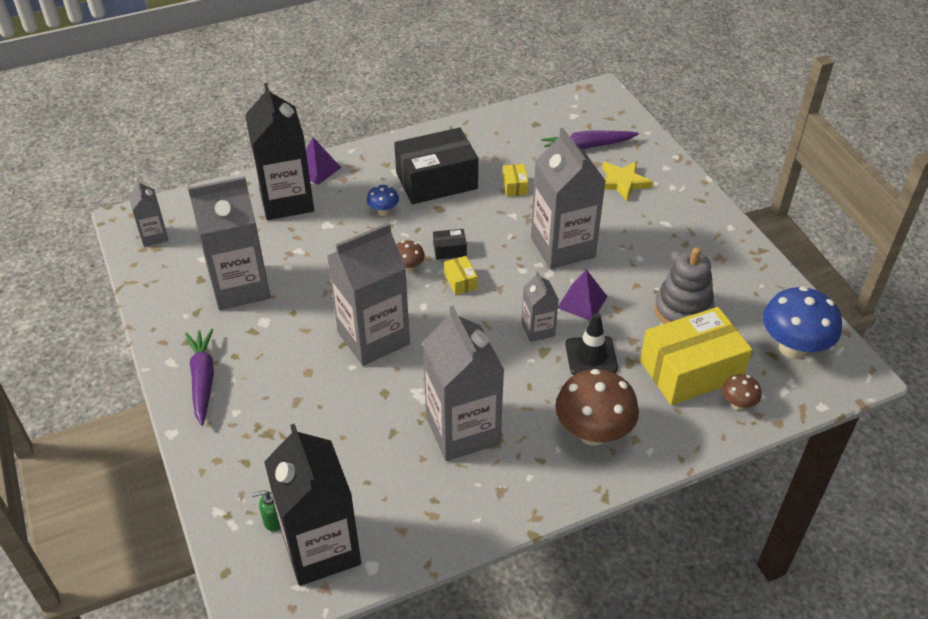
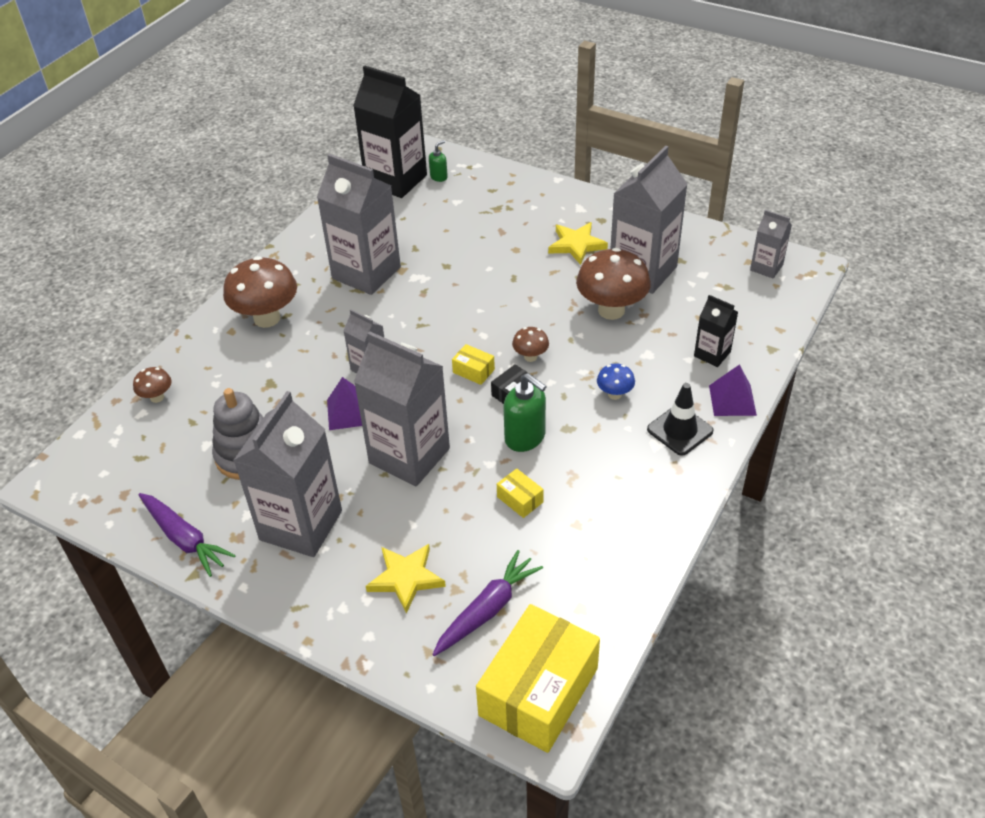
camera: 145 degrees right, 0 degrees up
purple carrot [185,329,214,426] -> purple carrot moved to [138,493,236,577]
black carton [245,83,314,220] -> black carton [694,295,738,367], size x0.50
grey carton [327,223,410,366] -> grey carton moved to [233,391,342,557]
black box [394,127,478,204] -> none
black traffic cone [565,313,618,375] -> black traffic cone moved to [647,383,714,456]
yellow box [640,307,752,405] -> yellow box moved to [476,604,600,753]
blue mushroom [763,286,842,359] -> none
none -> green soap dispenser [503,373,547,452]
none -> yellow star [548,222,608,265]
none -> brown mushroom [576,248,651,320]

